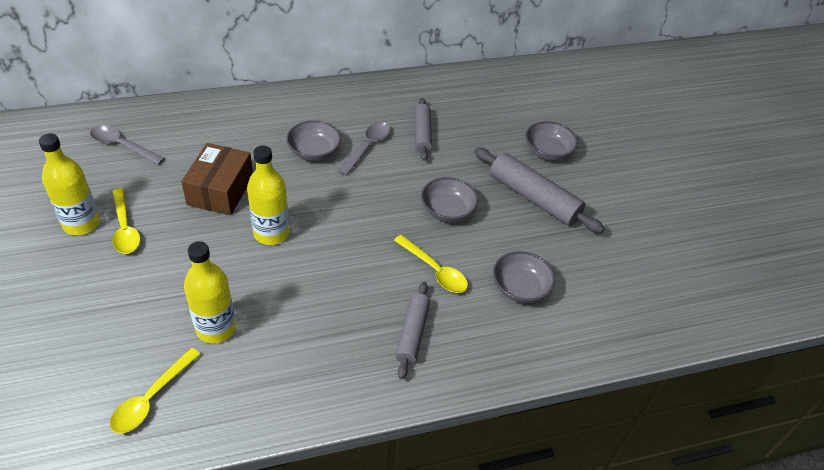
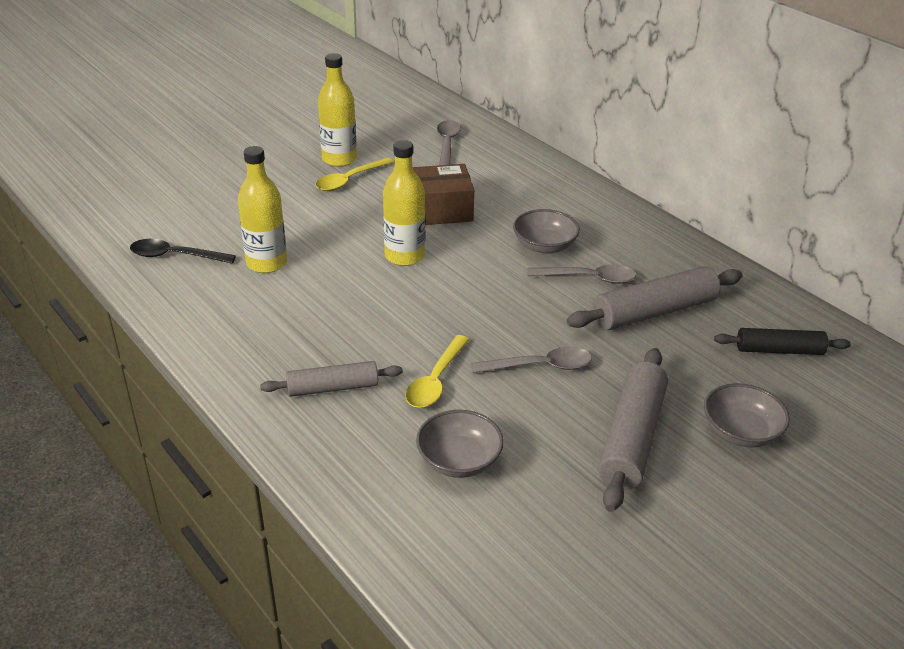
camera: 70 degrees right, 10 degrees down
yellow spoon [110,348,201,433] -> black spoon [130,239,236,263]
grey rolling pin [414,98,432,161] -> grey rolling pin [566,266,743,330], size x1.59
grey bowl [421,177,478,222] -> grey spoon [471,347,592,373]
none -> black rolling pin [714,328,850,355]

